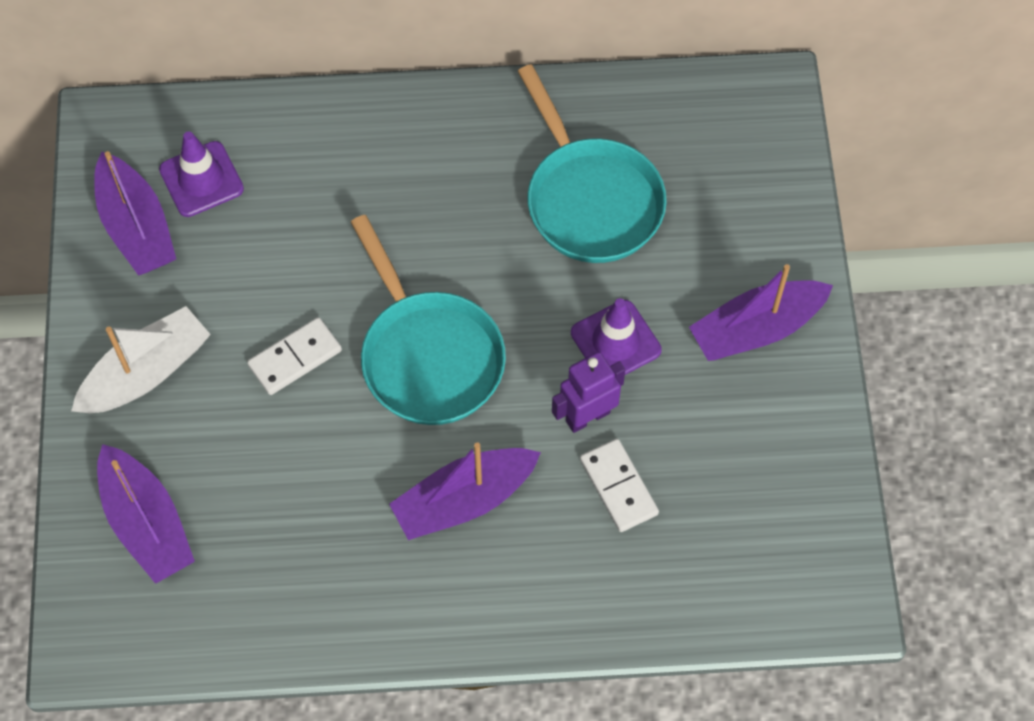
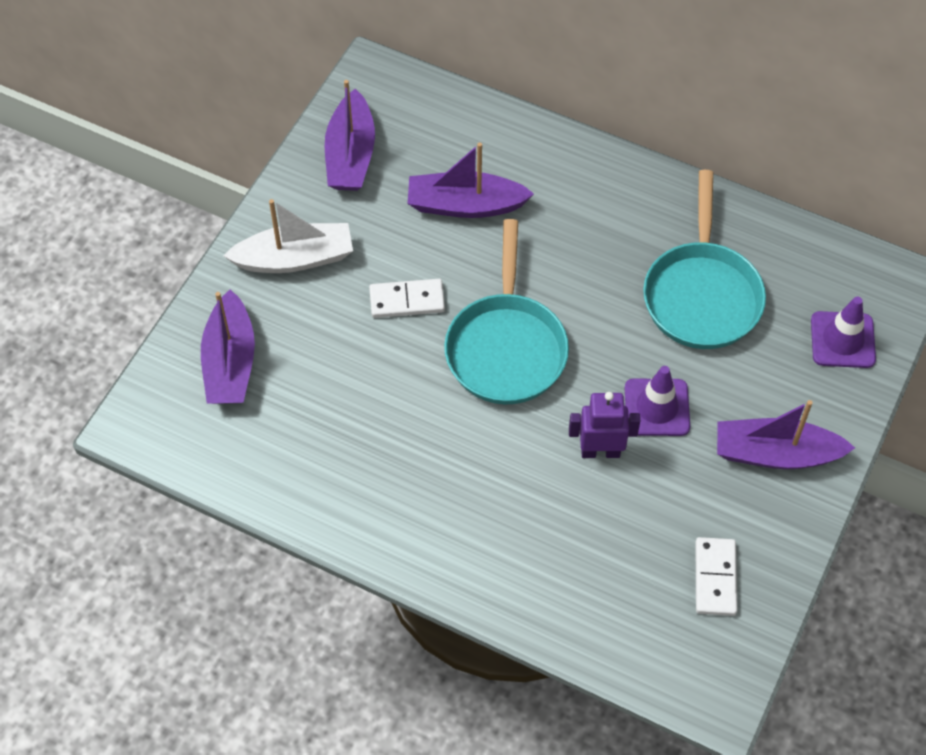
camera: 30 degrees right, 5 degrees down
purple traffic cone [159,131,244,217] -> purple traffic cone moved to [811,297,876,368]
purple boat [389,443,541,540] -> purple boat moved to [408,142,534,218]
white domino [580,439,659,532] -> white domino moved to [696,537,737,616]

